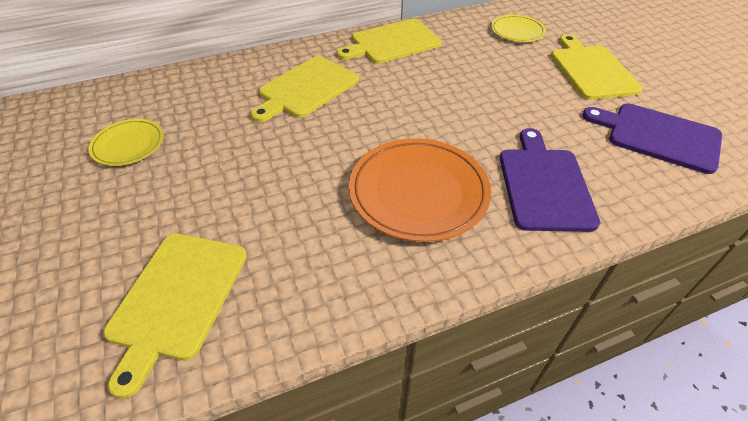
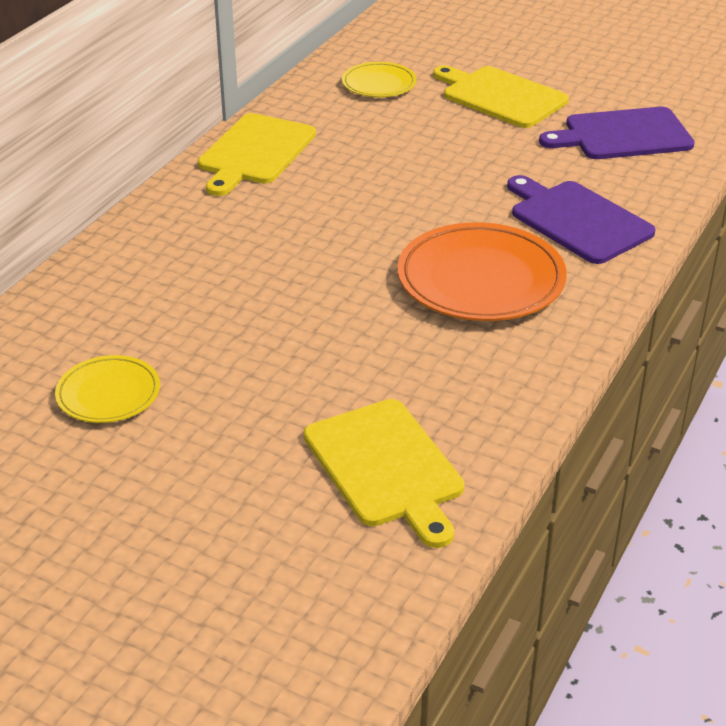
camera: 40 degrees left, 10 degrees down
yellow cutting board [251,56,359,122] -> none

